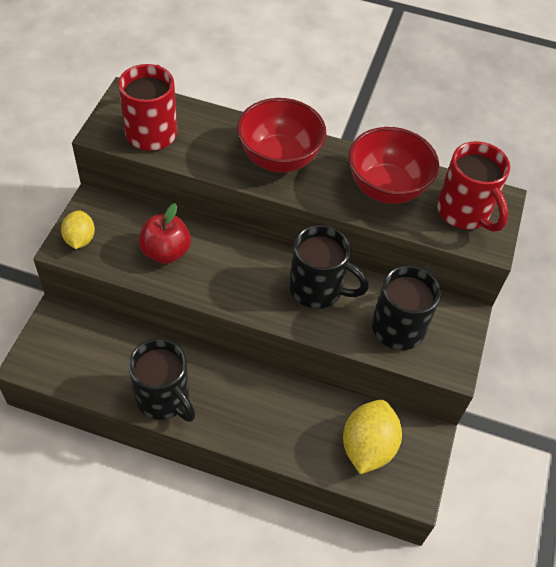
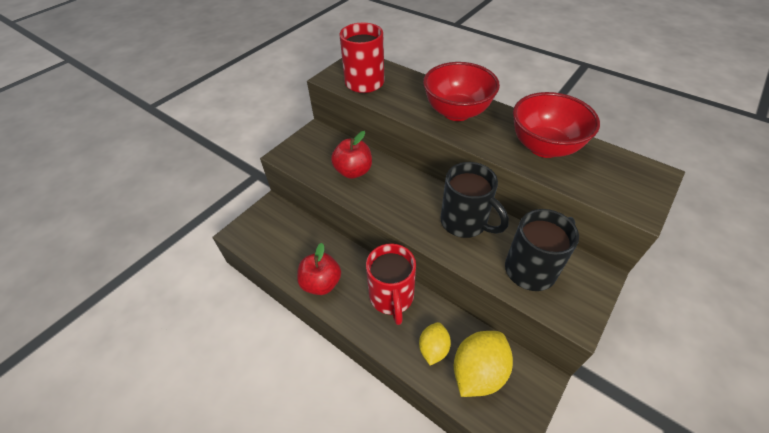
camera: 25 degrees right, 5 degrees down
yellow lemon [61,210,95,249] -> yellow lemon moved to [419,322,451,365]
black mug [128,338,195,422] -> red apple [297,243,341,295]
red mug [437,141,510,232] -> red mug moved to [366,243,416,325]

